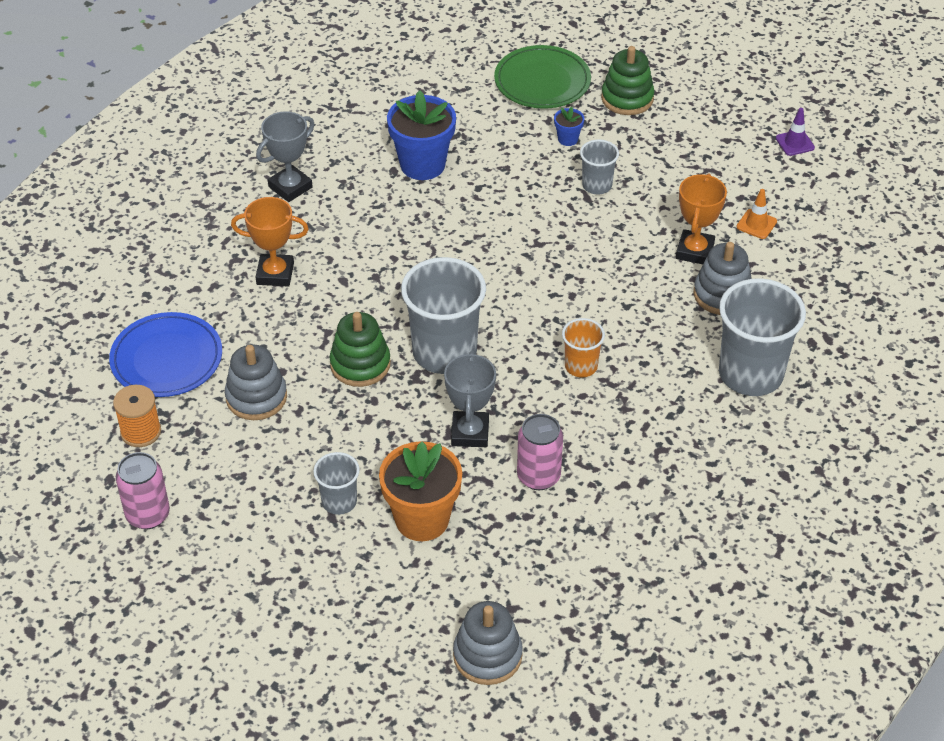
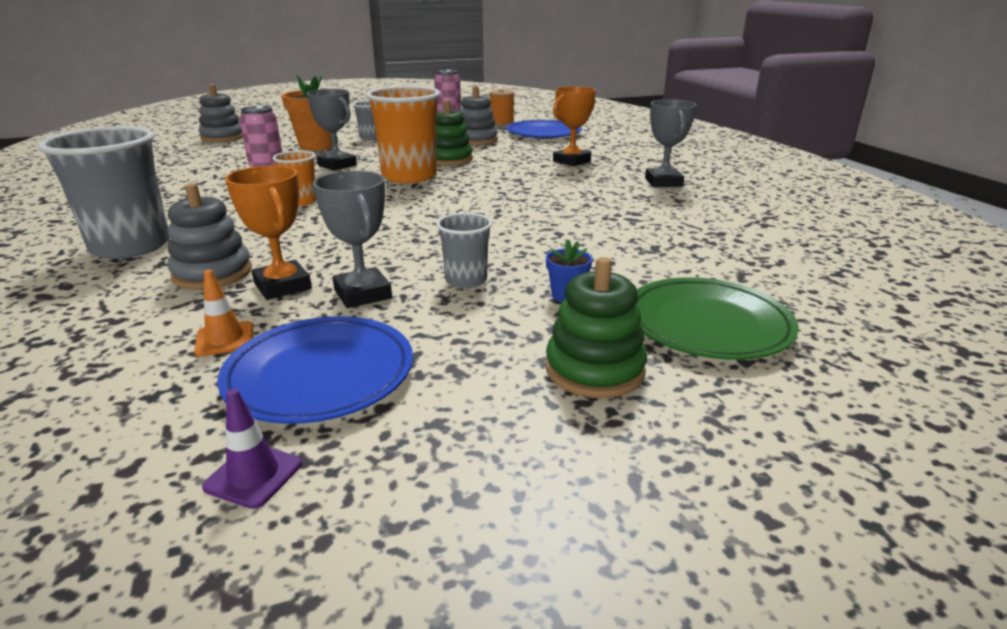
camera: 130 degrees right, 20 degrees down
blue flower pot [387,90,456,180] -> none
grey cup [401,257,486,374] -> orange cup [366,86,440,183]
none -> blue plate [217,316,413,424]
none -> grey trophy [313,171,392,308]

